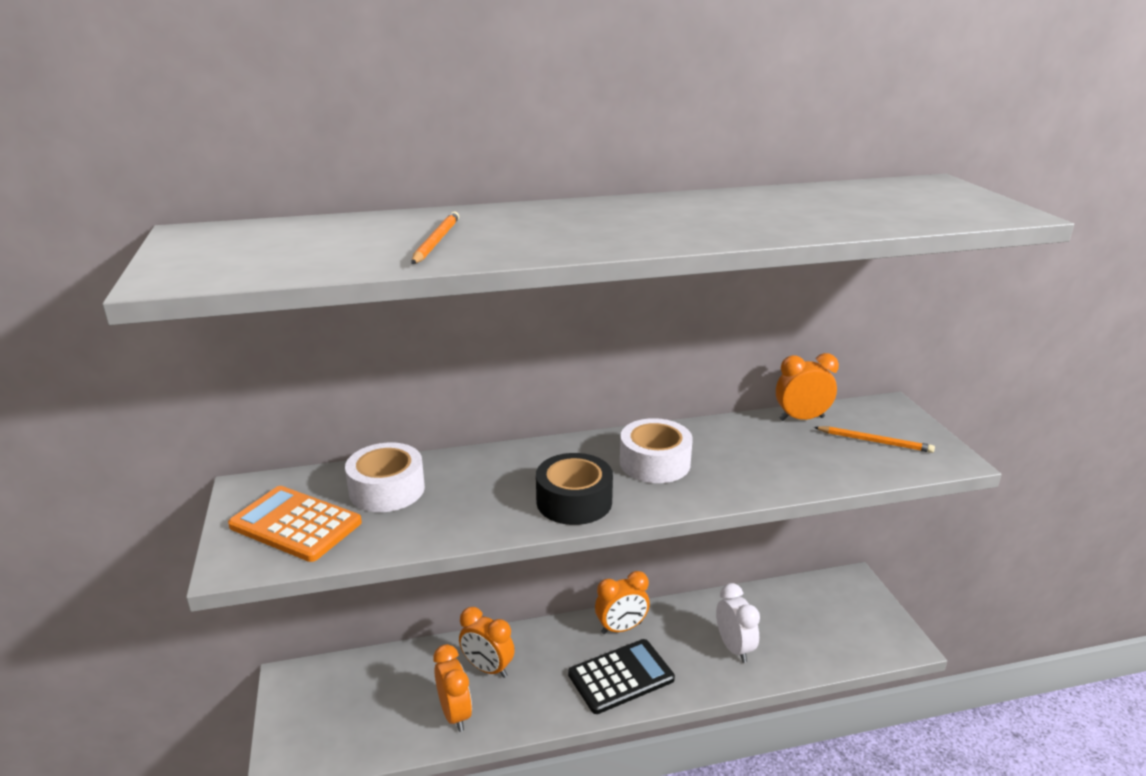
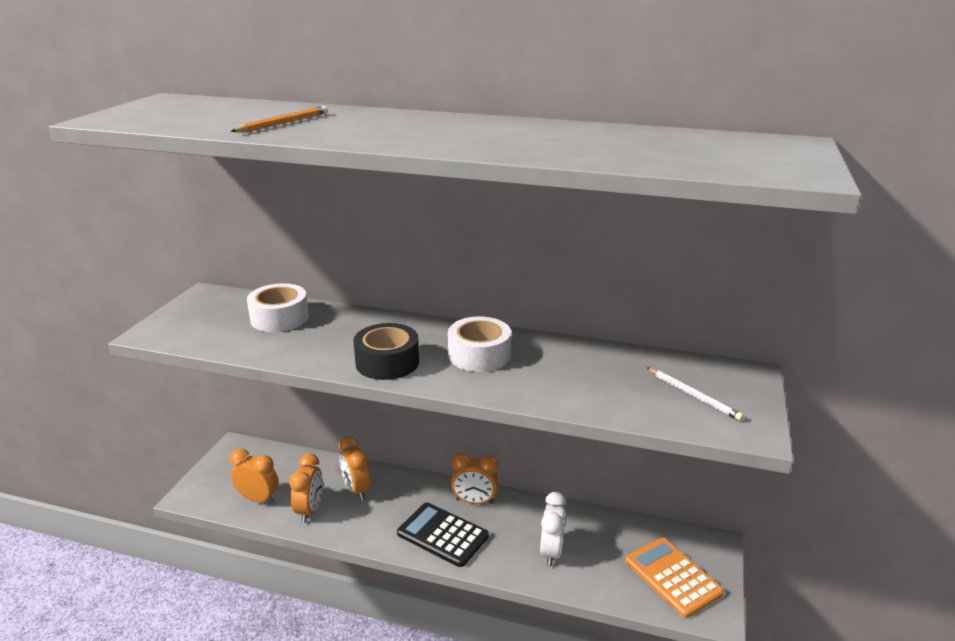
camera: 30 degrees right, 0 degrees up
orange calculator [228,486,362,562] -> orange calculator moved to [625,537,724,618]
black calculator [568,639,675,714] -> black calculator turned 150 degrees counterclockwise [397,502,489,567]
orange clock [776,353,839,421] -> orange clock moved to [230,449,279,504]
orange pencil [814,426,935,453] -> white pencil [646,367,744,421]

